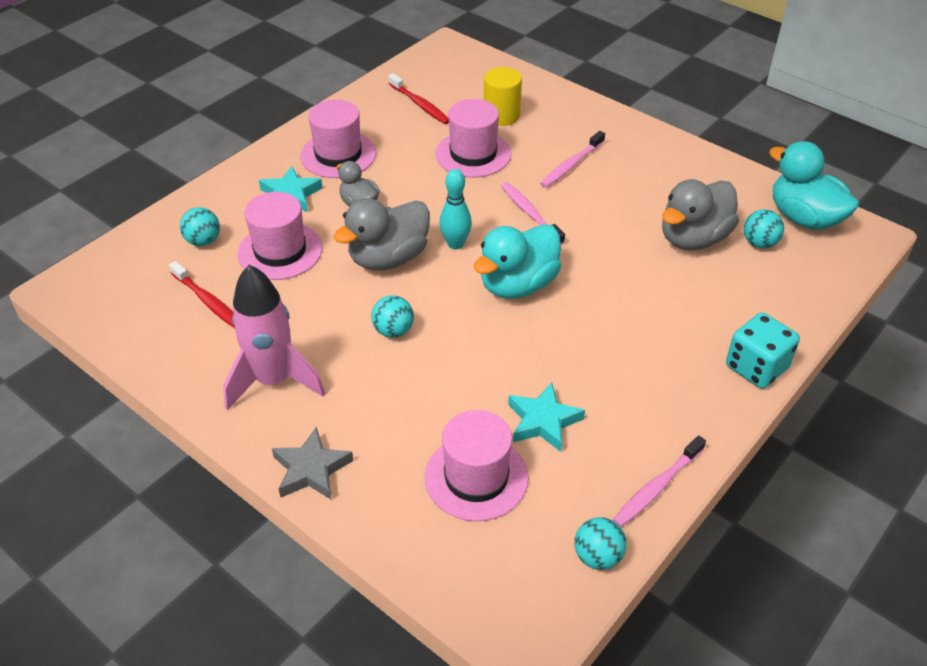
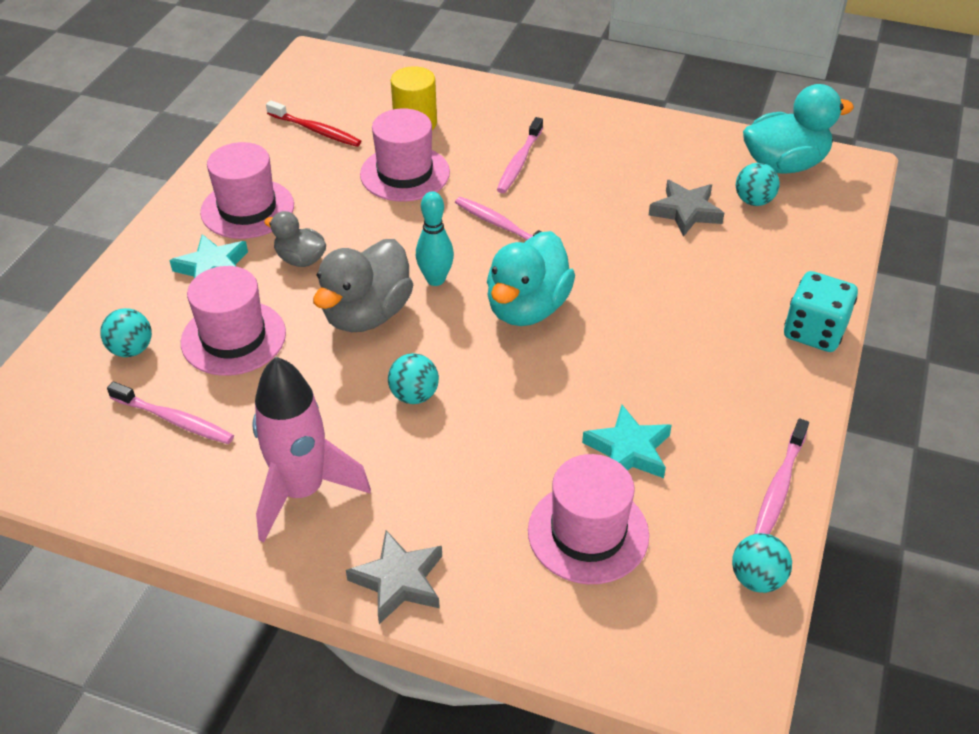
camera: 20 degrees left, 0 degrees up
red toothbrush [169,261,235,328] -> pink toothbrush [107,382,234,444]
grey duck [662,179,739,250] -> grey star [649,180,724,237]
turquoise duck [769,141,859,230] -> turquoise duck turned 135 degrees clockwise [743,84,854,174]

